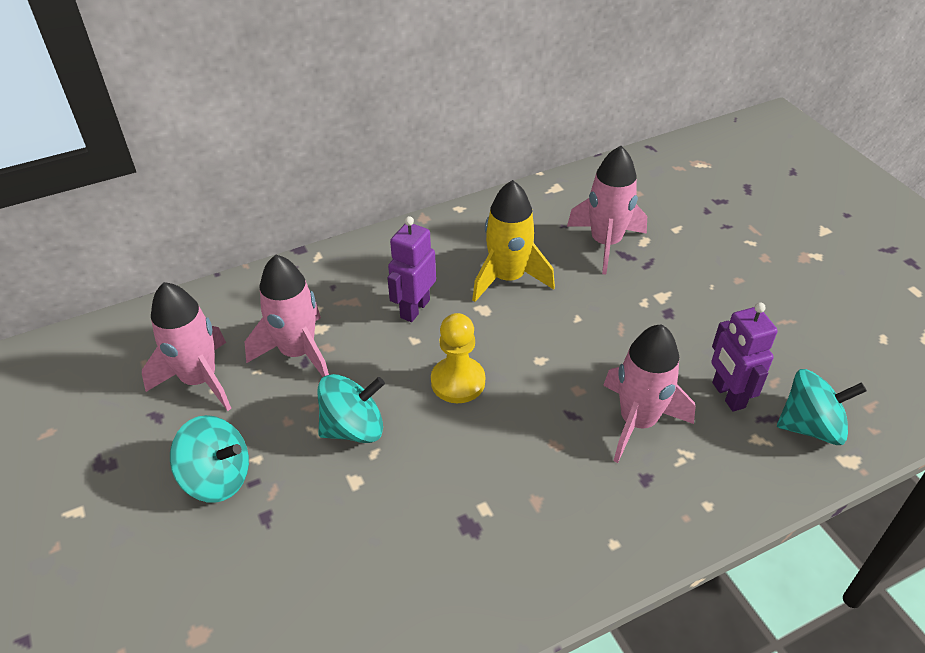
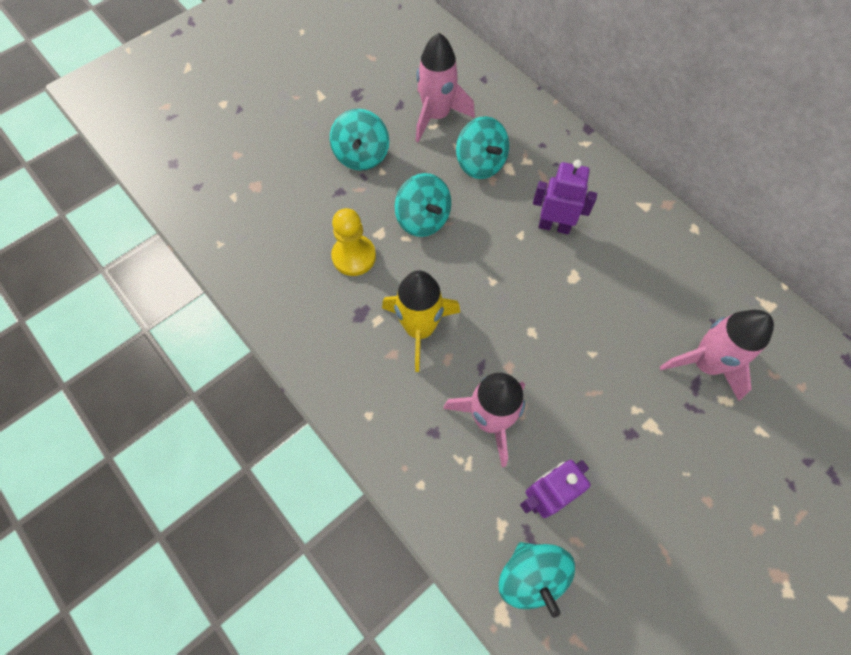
camera: 75 degrees right, 20 degrees up
pink rocket [245,255,329,377] -> turquoise spinning top [456,116,509,179]
yellow pawn [431,313,485,403] -> yellow pawn moved to [331,208,376,276]
yellow rocket [472,180,555,302] -> yellow rocket moved to [382,270,461,372]

